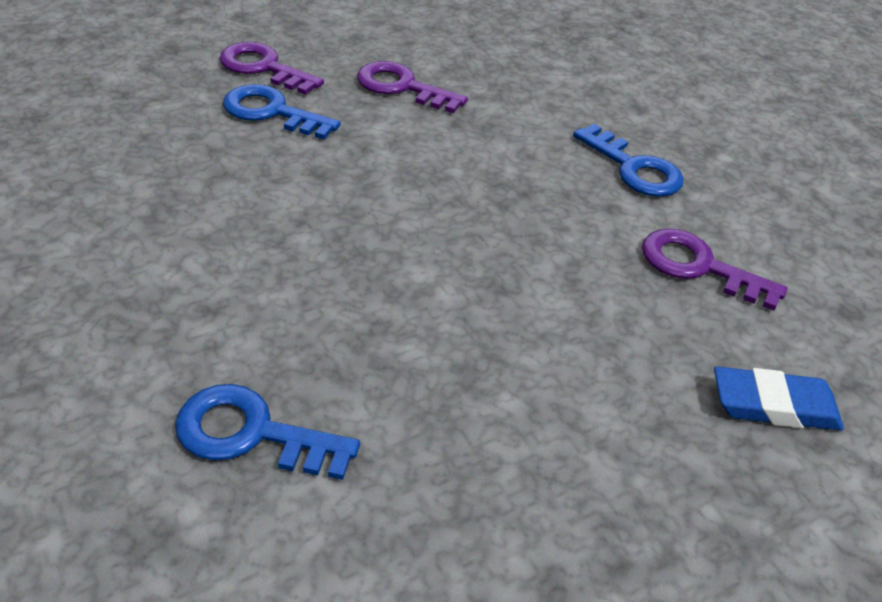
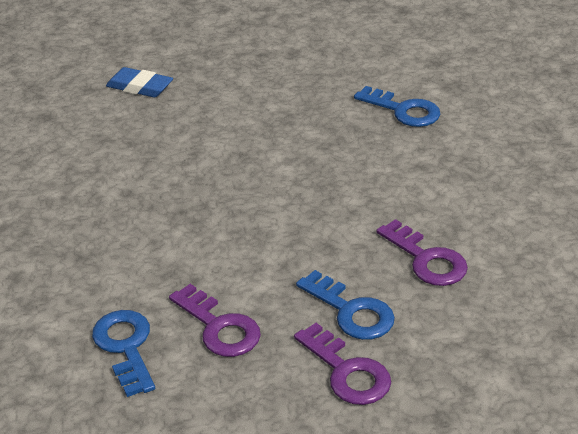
camera: 155 degrees left, 5 degrees down
blue key [573,124,684,197] -> blue key moved to [92,310,155,397]
purple key [642,228,787,311] -> purple key moved to [377,219,468,286]

